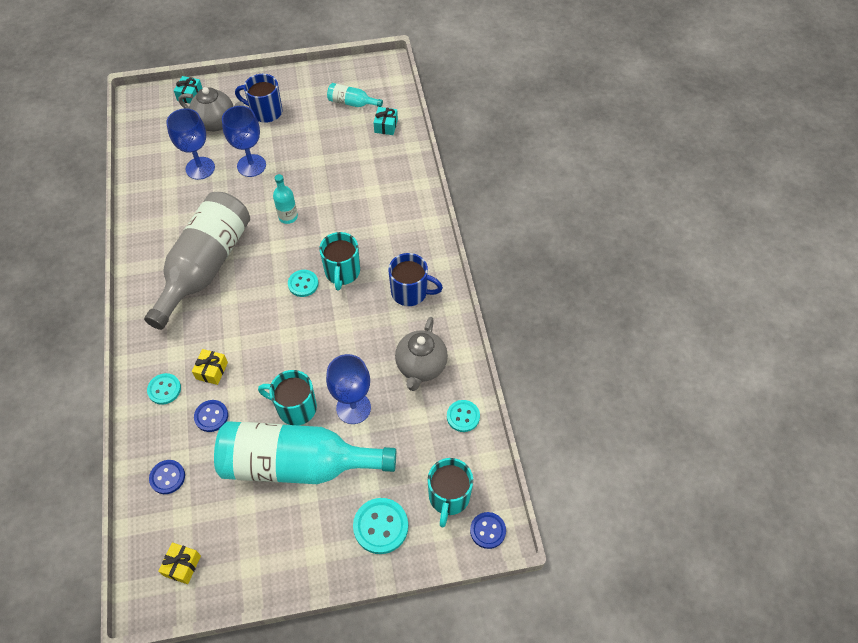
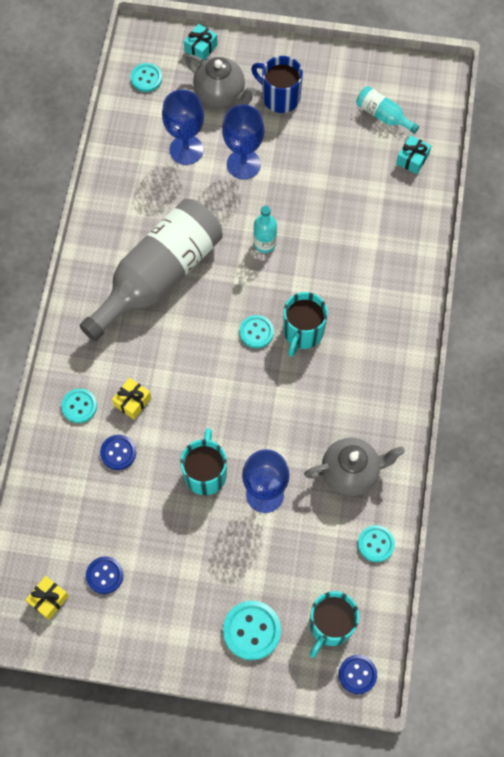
camera: 20 degrees right, 10 degrees up
blue button [149,460,185,494] -> blue button moved to [86,556,123,594]
turquoise bottle [214,421,396,484] -> none
turquoise mug [258,370,317,425] -> turquoise mug turned 60 degrees clockwise [180,428,227,495]
blue mug [388,253,443,306] -> none
grey teapot [395,317,448,391] -> grey teapot turned 135 degrees counterclockwise [304,438,405,496]
none -> turquoise button [130,63,162,92]

